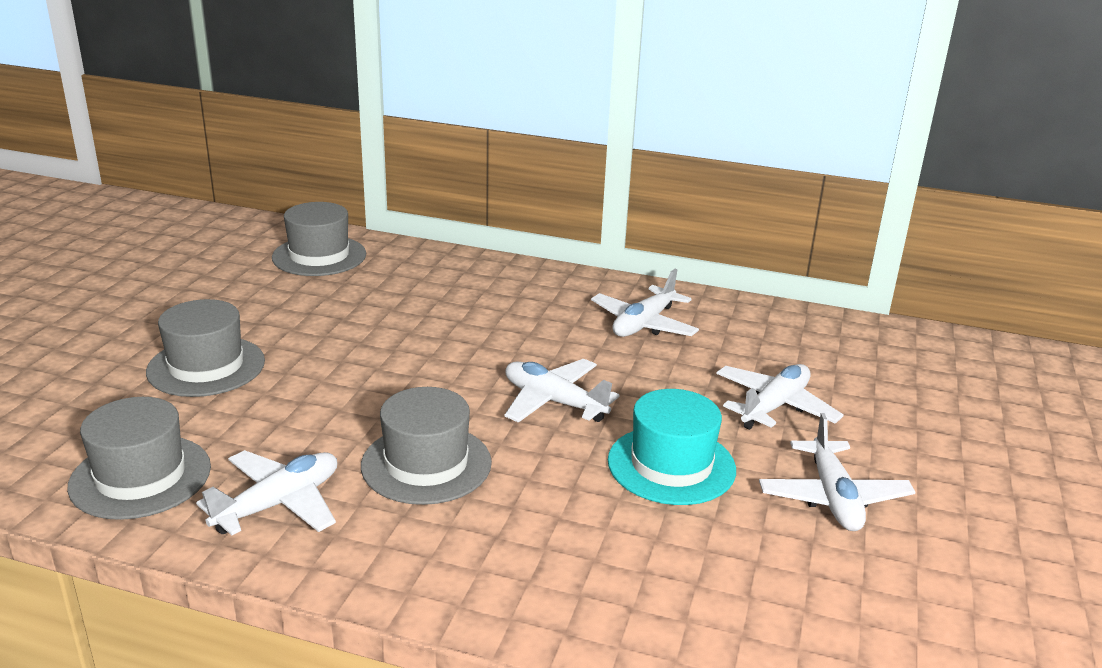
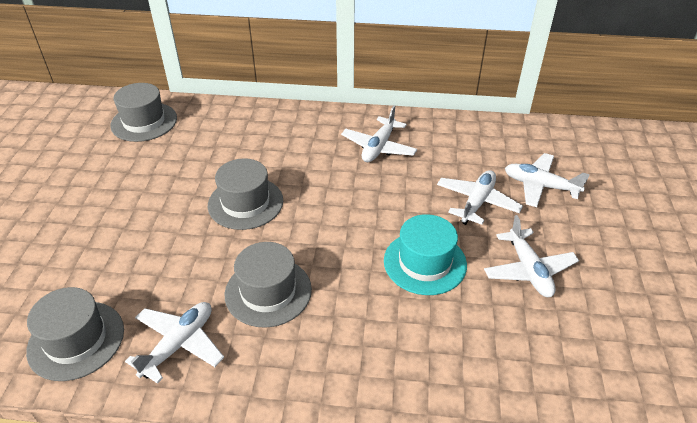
camera: 10 degrees left, 15 degrees up
grey hat [146,299,265,397] -> grey hat moved to [208,158,283,230]
white plane [504,359,620,423] -> white plane moved to [505,153,590,207]

